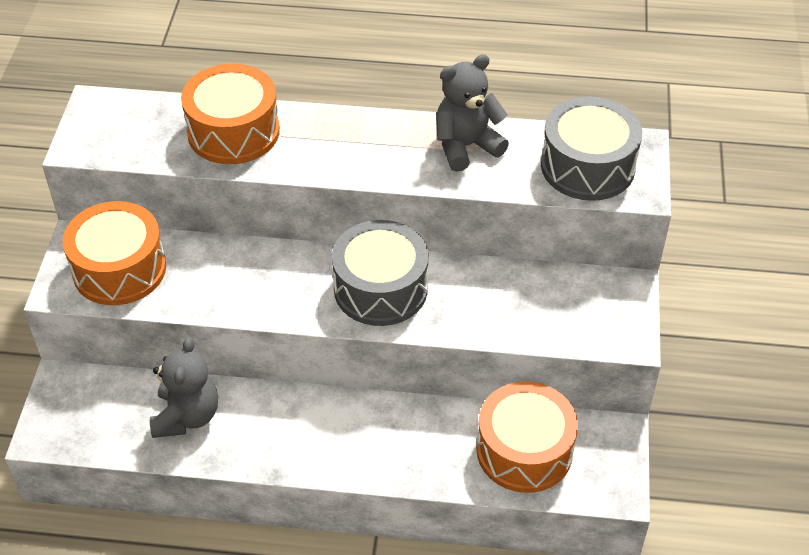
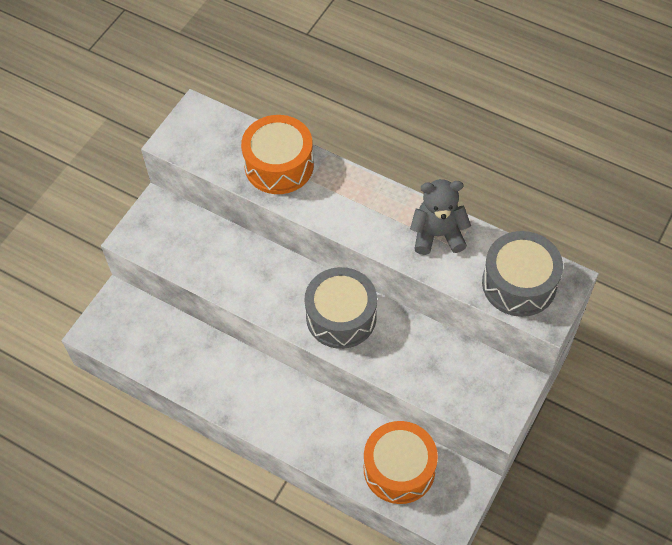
camera: 25 degrees right, 10 degrees up
orange drum [63,201,166,305] -> none
grey teddy bear [150,337,218,438] -> none

